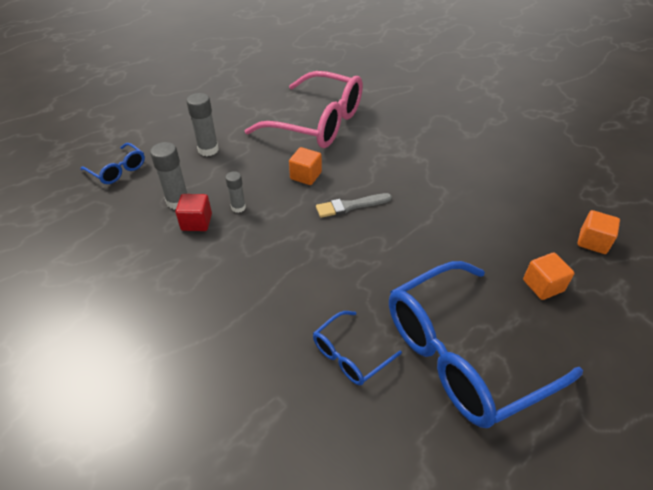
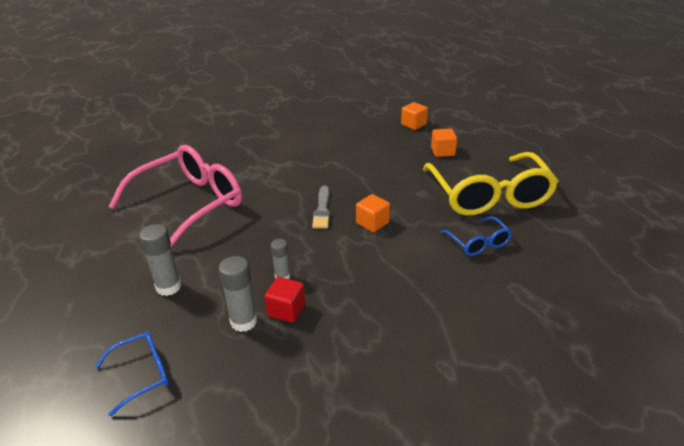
camera: 70 degrees left, 10 degrees down
orange cube [289,147,322,185] -> orange cube moved to [356,194,390,232]
blue glasses [389,261,583,428] -> yellow glasses [423,152,559,215]

